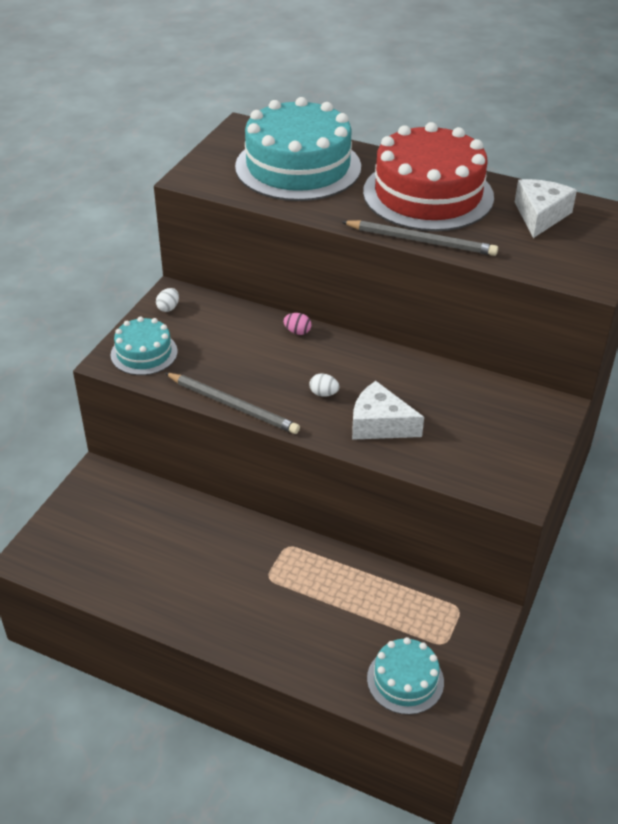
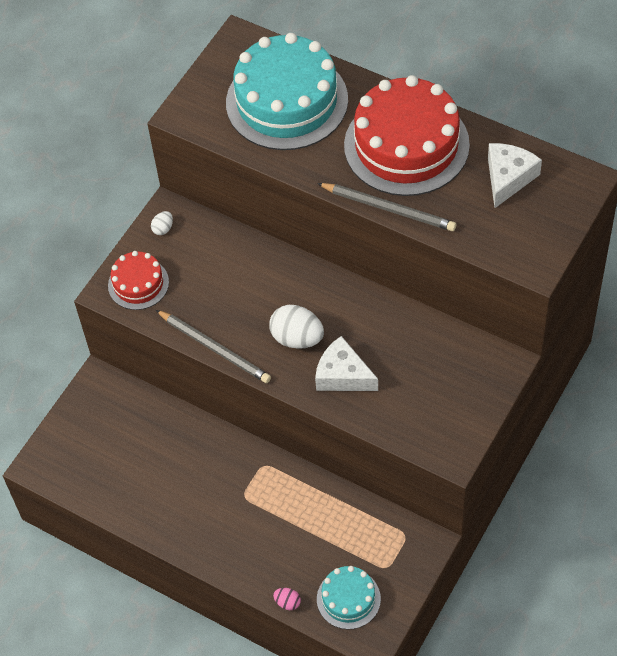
camera: 10 degrees right, 15 degrees up
turquoise cake [111,317,178,375] -> red cake [108,251,169,310]
pink egg [283,313,312,335] -> pink egg moved to [273,588,301,610]
white egg [309,373,340,397] -> white egg [269,305,324,349], size x2.05

